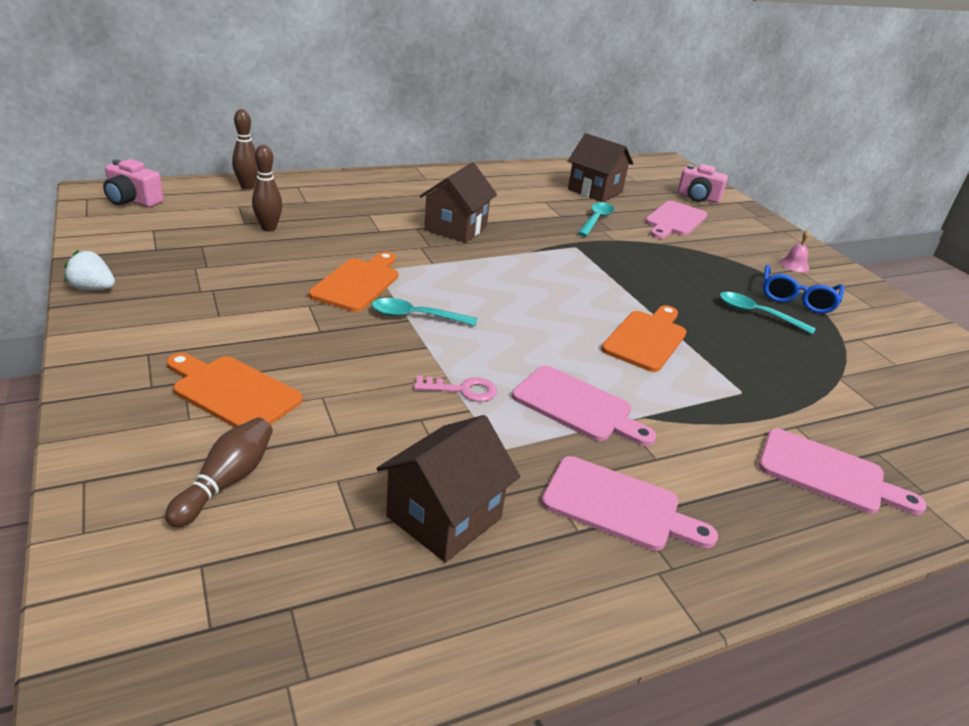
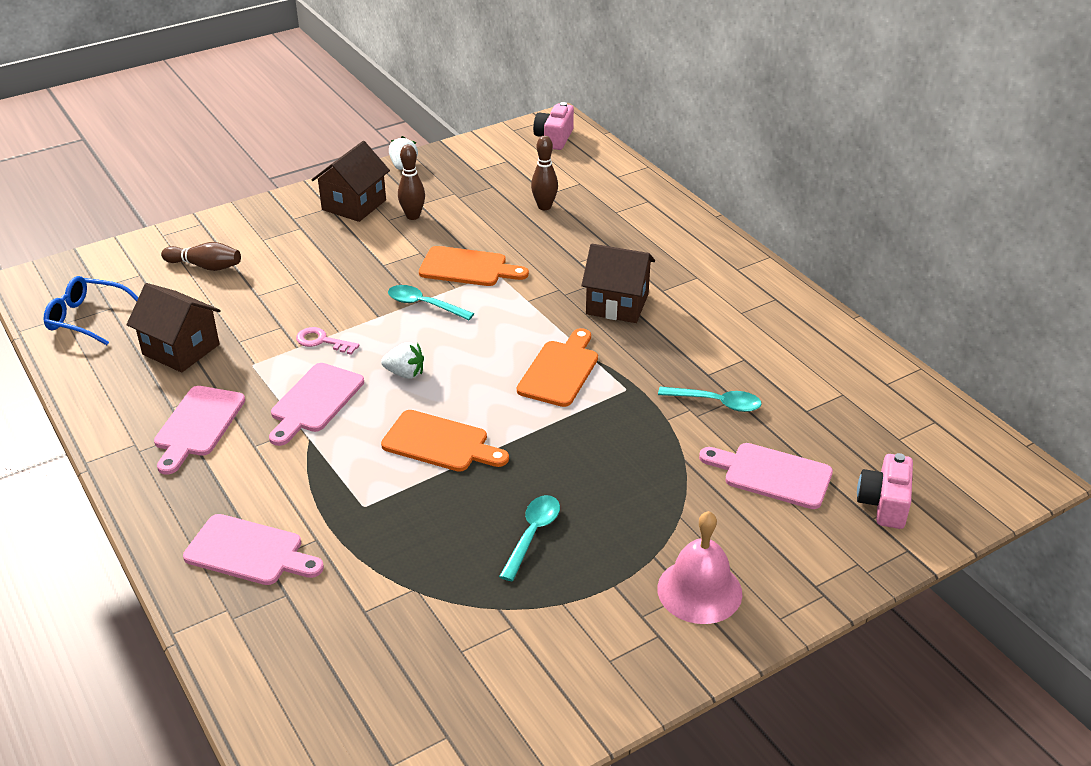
camera: 85 degrees right, 5 degrees up
orange cutting board [167,353,303,428] -> orange cutting board moved to [517,328,598,407]
brown bowling pin [232,109,258,190] -> brown bowling pin moved to [398,145,425,220]
turquoise spoon [372,298,477,326] -> turquoise spoon turned 60 degrees counterclockwise [388,285,474,320]
pink key [414,376,497,402] -> pink key turned 120 degrees clockwise [296,327,359,355]
brown house [568,133,634,202] -> brown house moved to [311,141,390,222]
pink cutting board [758,429,927,515] -> pink cutting board turned 90 degrees counterclockwise [183,514,324,585]
blue glasses [763,265,844,314] -> blue glasses moved to [44,276,138,345]
pink bell [780,230,810,272] -> pink bell [657,511,742,624], size x2.04
none -> white strawberry [381,342,424,379]

